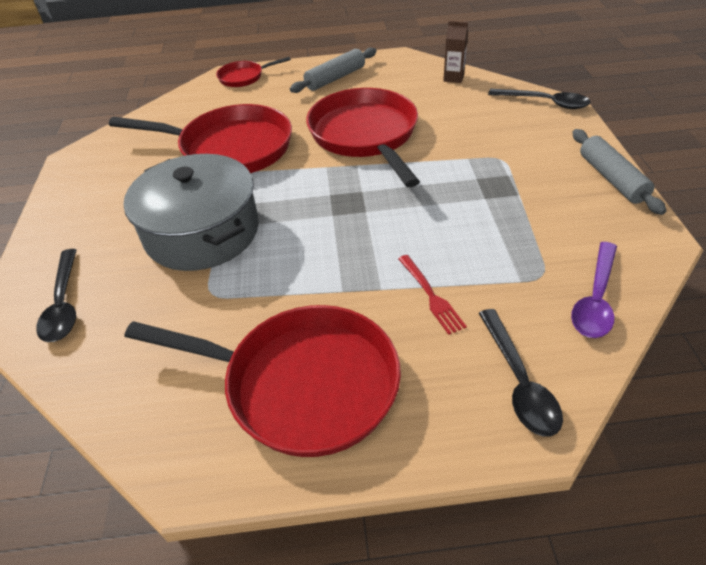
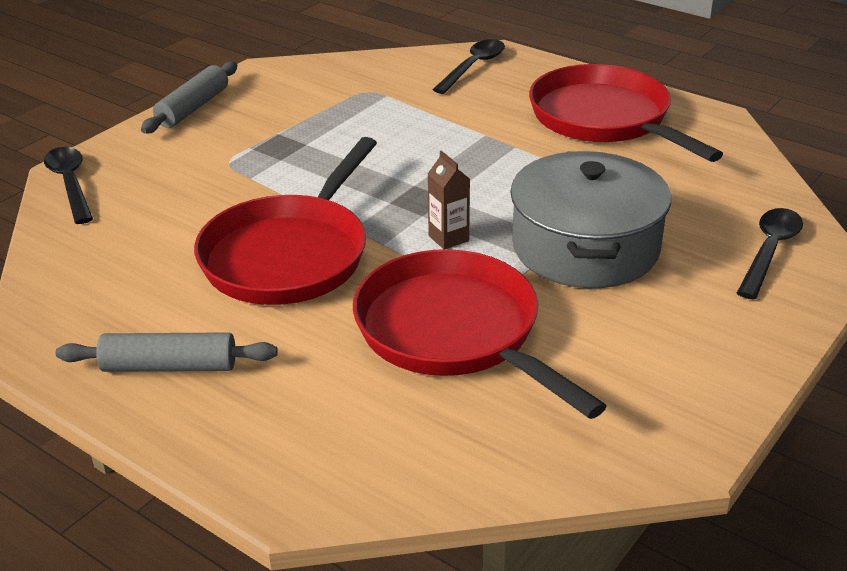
camera: 140 degrees left, 10 degrees down
red pan [216,57,291,87] -> none
red fork [398,255,467,335] -> none
brown carton [443,21,468,83] -> brown carton moved to [428,151,470,249]
purple spoon [571,242,617,338] -> none

